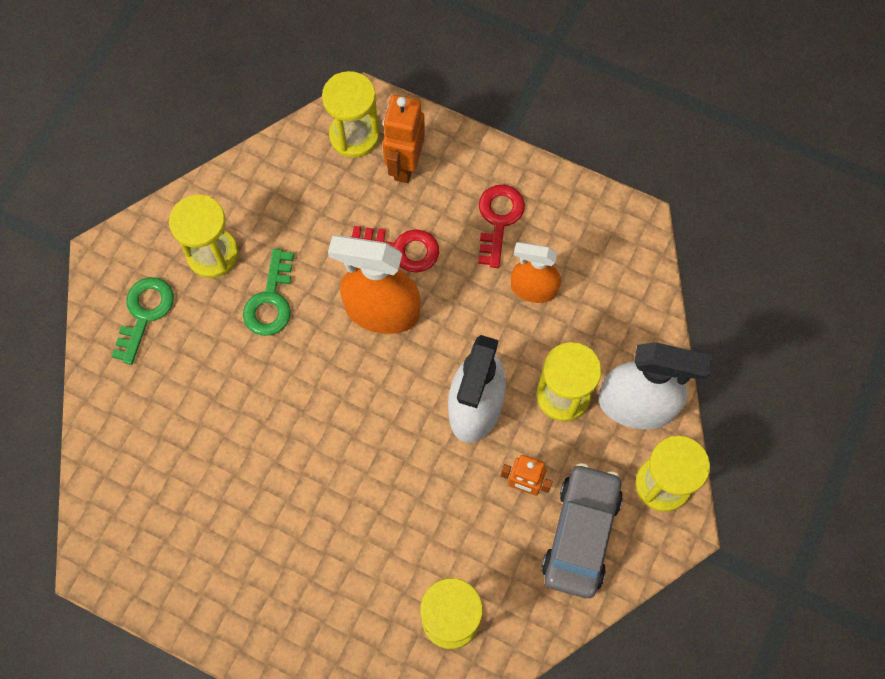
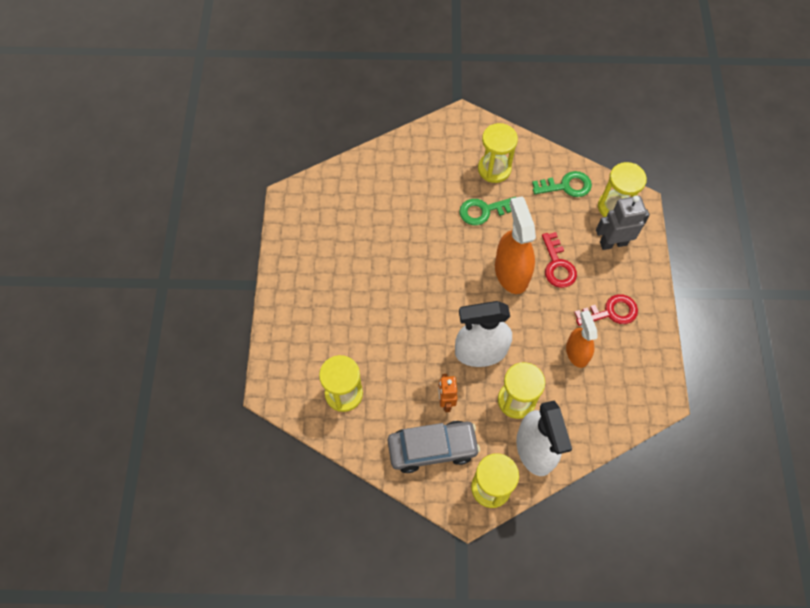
camera: 65 degrees right, 5 degrees down
green key [112,277,174,365] -> green key moved to [532,171,592,197]
orange robot [383,95,425,183] -> grey robot [596,195,650,250]

